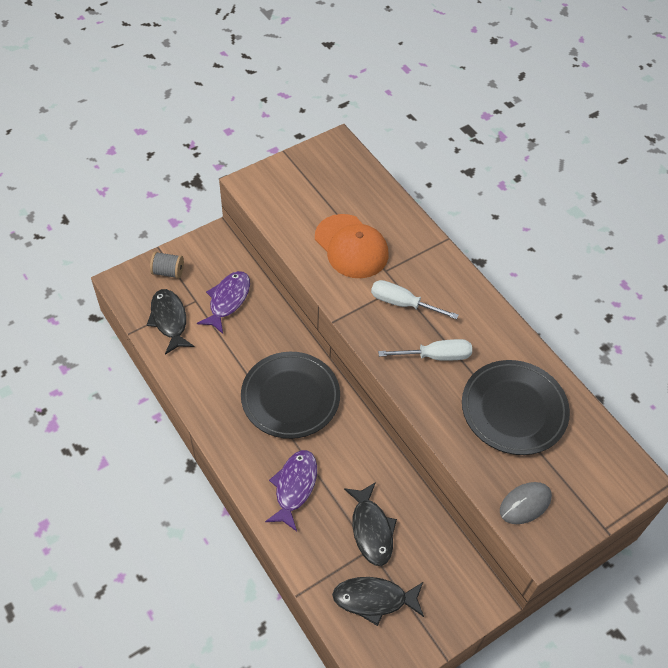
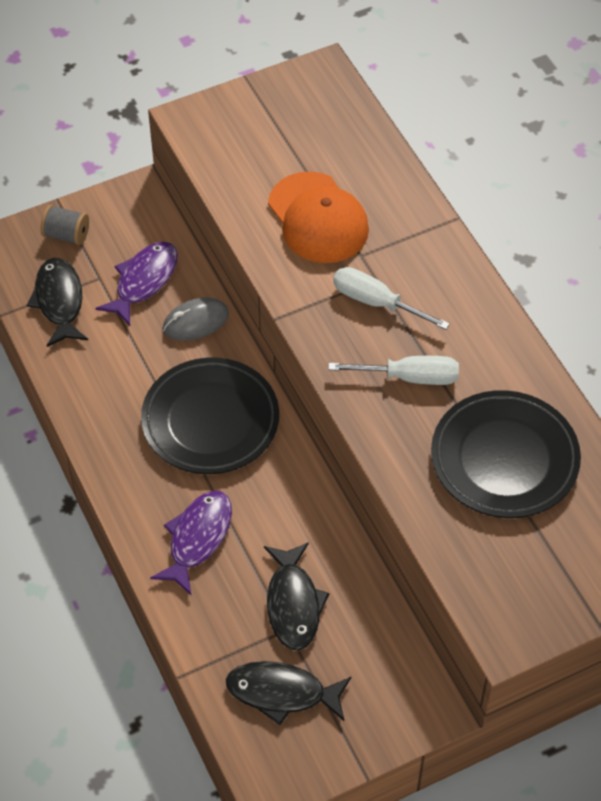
camera: 10 degrees right, 0 degrees up
grey mouse [500,482,552,524] -> grey mouse moved to [163,298,229,341]

